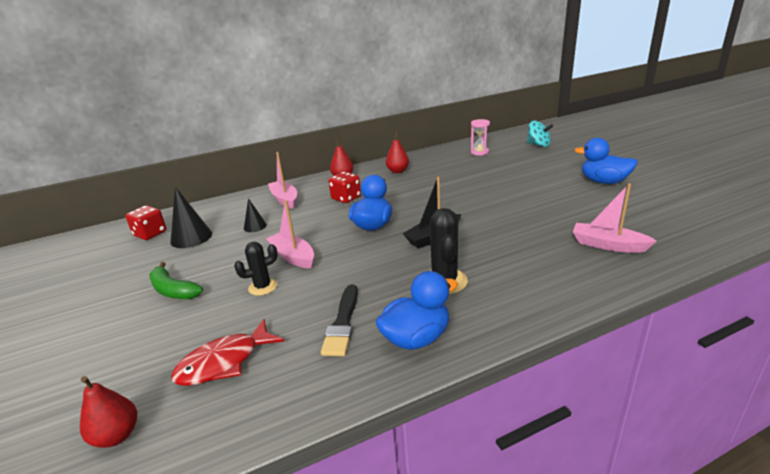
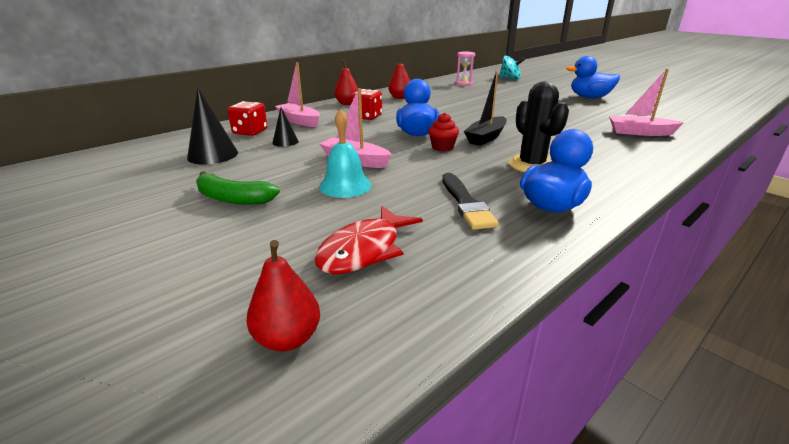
camera: 20 degrees left, 0 degrees up
red dice [125,205,166,240] -> red dice moved to [228,101,267,136]
black cactus [234,242,278,296] -> turquoise bell [319,109,372,198]
none -> red cupcake [428,113,459,152]

